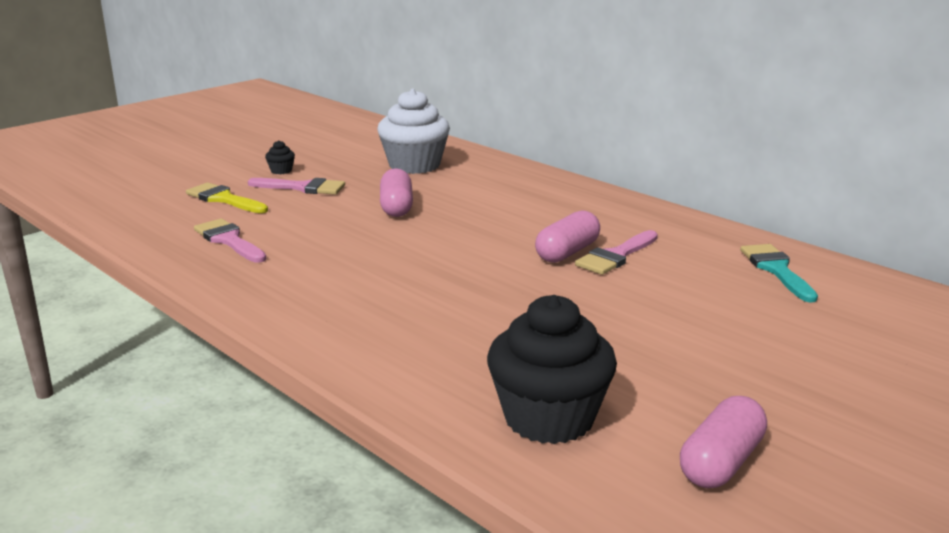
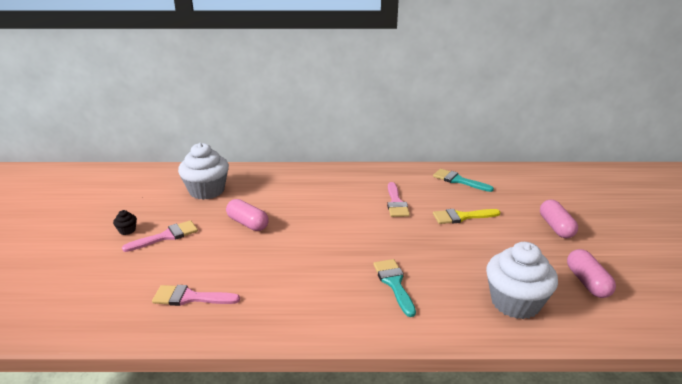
camera: 45 degrees left, 5 degrees up
yellow brush [186,183,268,213] -> yellow brush moved to [433,209,500,224]
black cupcake [487,295,617,444] -> white cupcake [486,242,558,319]
pink capsule [535,211,600,263] -> pink capsule moved to [540,200,578,238]
none -> turquoise brush [373,259,416,317]

